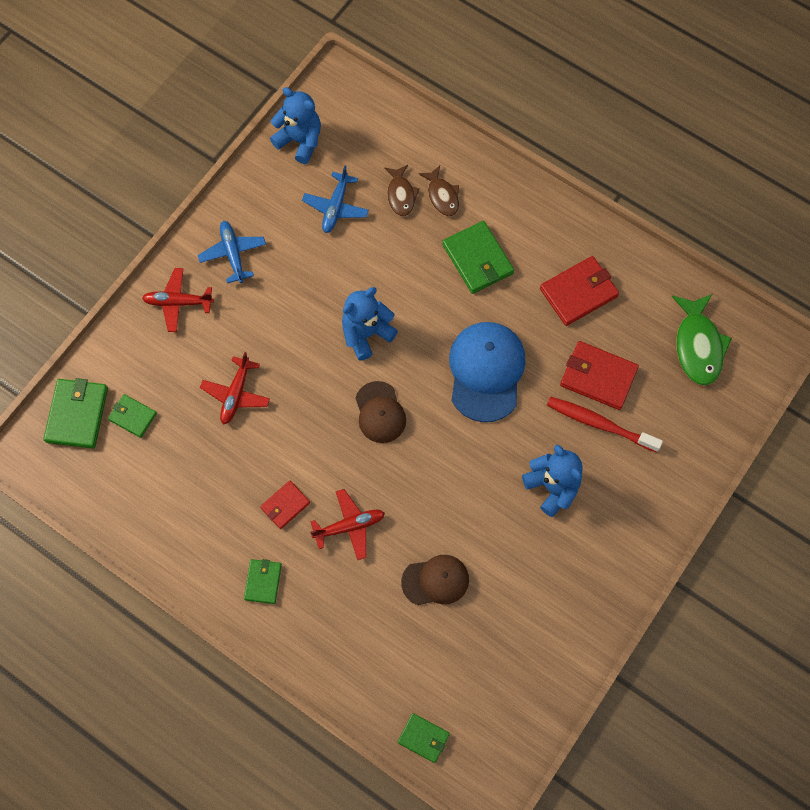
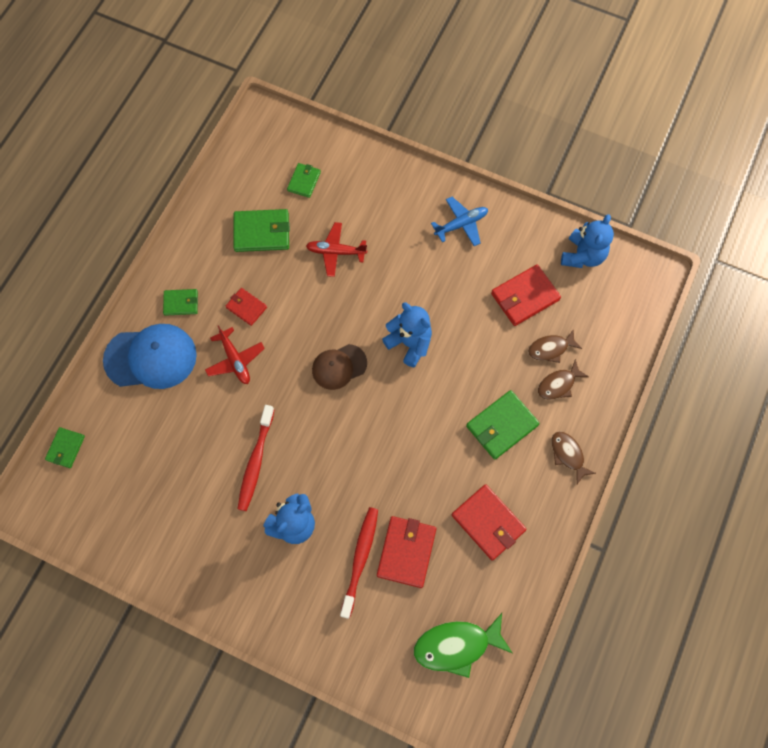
camera: 80 degrees right, 0 degrees up
green wallet [43,378,108,449] -> green wallet moved to [233,209,290,252]
red plane [142,268,214,332] -> none
blue plane [302,165,369,233] -> red wallet [491,264,561,326]
brown cap [401,555,469,605] -> none
blue cap [449,322,526,422] -> blue cap moved to [103,324,197,389]
none -> red toothbrush [238,405,274,511]
none -> brown fish [551,431,596,484]

